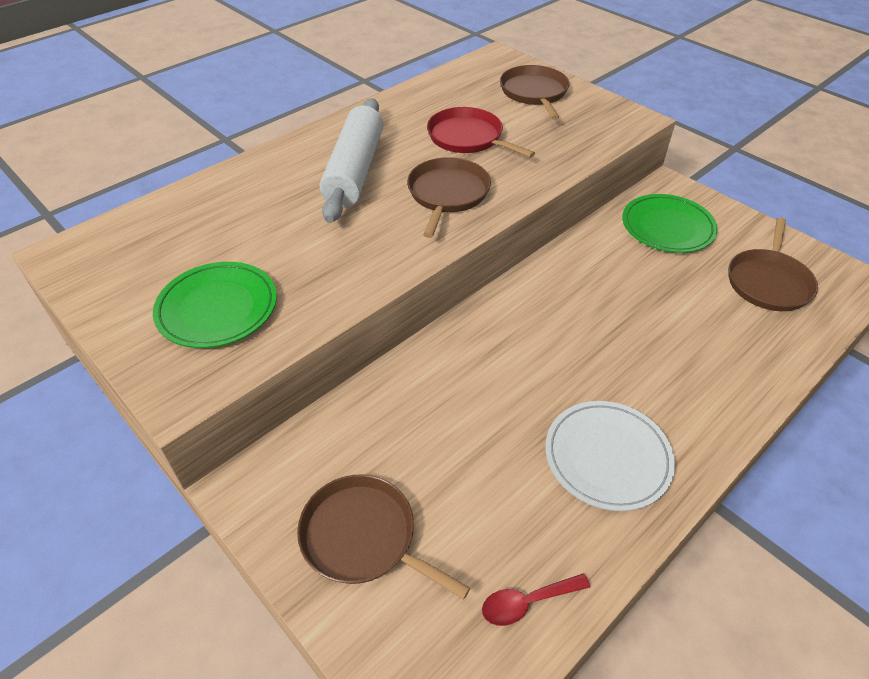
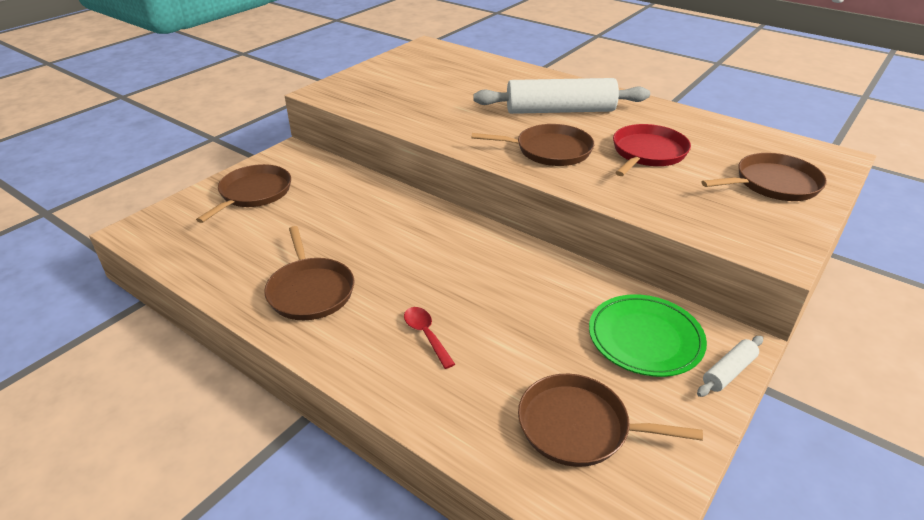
camera: 80 degrees right, 10 degrees down
green plate [153,262,277,348] -> none
red spoon [482,573,590,626] -> red spoon moved to [404,307,455,369]
white plate [545,401,675,511] -> brown pan [264,226,354,320]
none -> white rolling pin [697,336,763,397]

